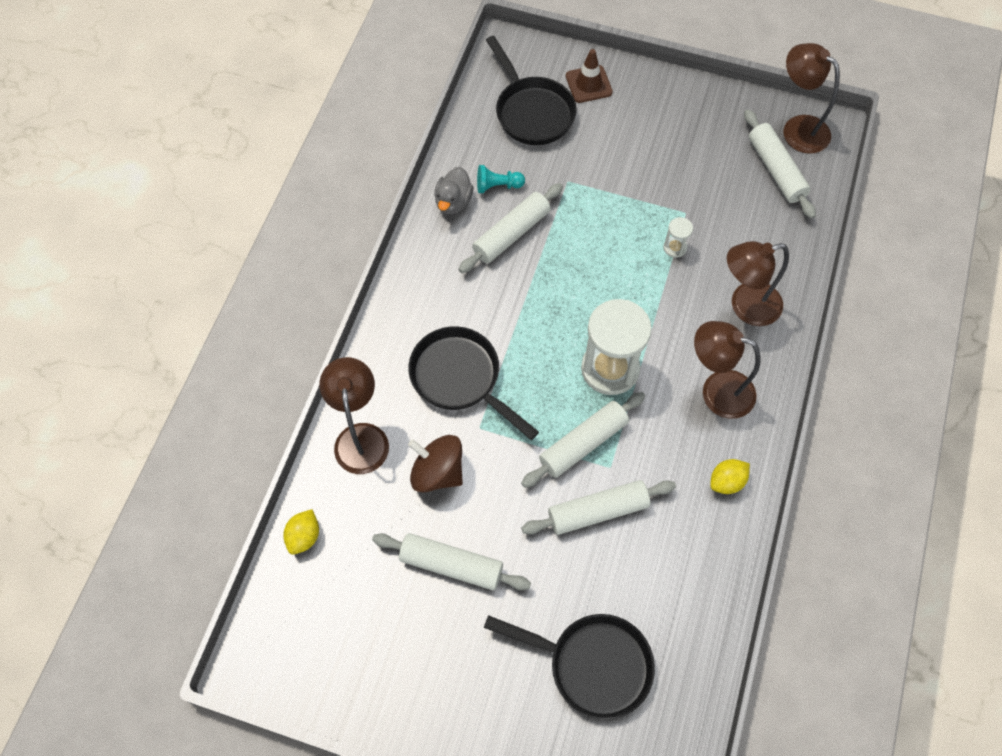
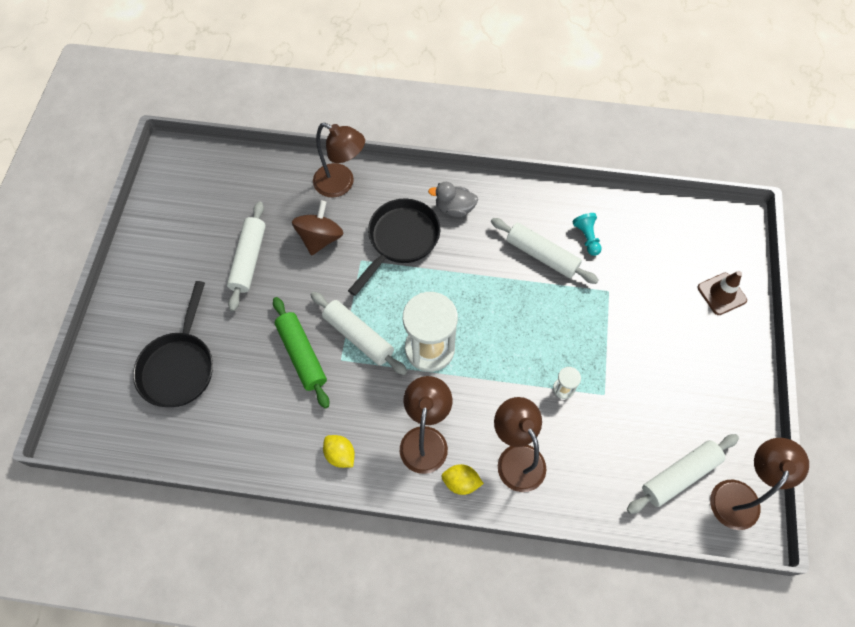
camera: 80 degrees right, 0 degrees up
yellow lemon [283,509,319,555] -> yellow lemon moved to [441,464,484,495]
brown lamp [320,357,389,474] -> brown lamp turned 45 degrees clockwise [313,123,365,197]
grey duck [434,167,474,215] -> grey duck moved to [428,182,478,217]
black pan [486,36,577,145] -> none
white rolling pin [521,480,676,535] -> green rolling pin [273,297,329,409]

